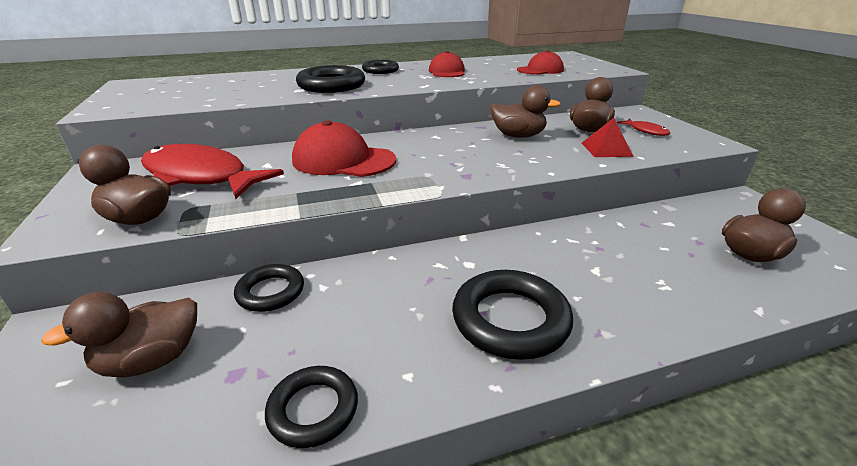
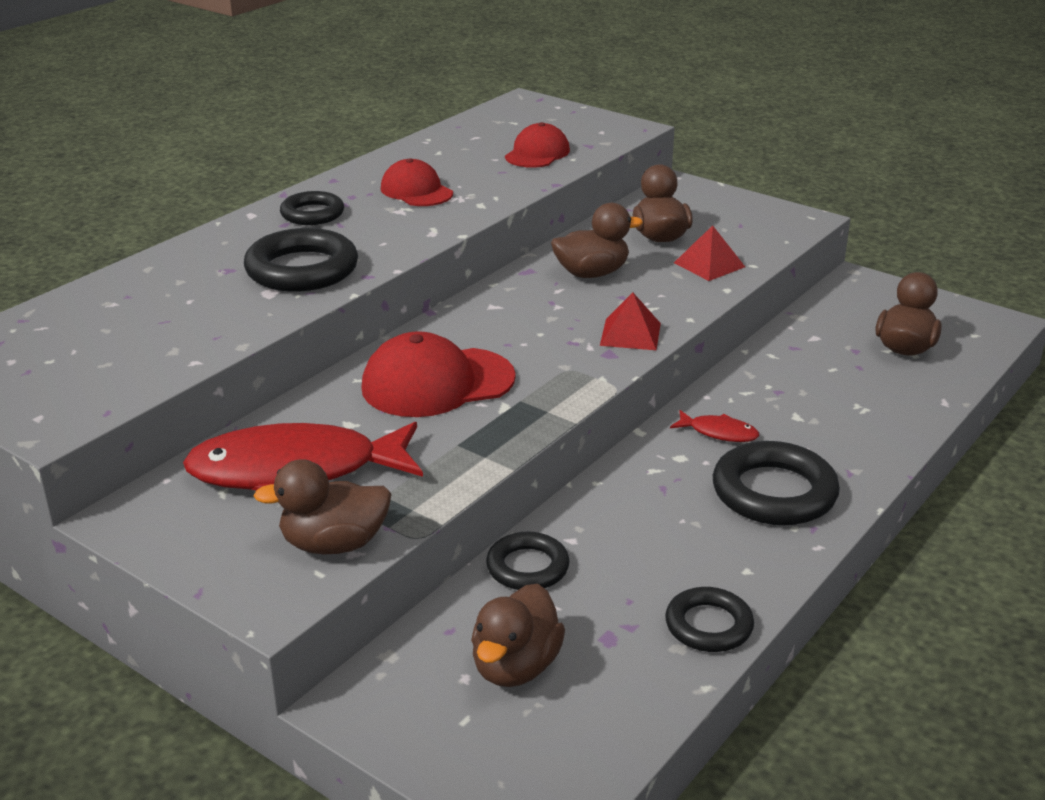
camera: 35 degrees left, 0 degrees up
red fish [617,118,670,136] -> red fish moved to [670,410,759,442]
none -> red pyramid [600,292,661,350]

